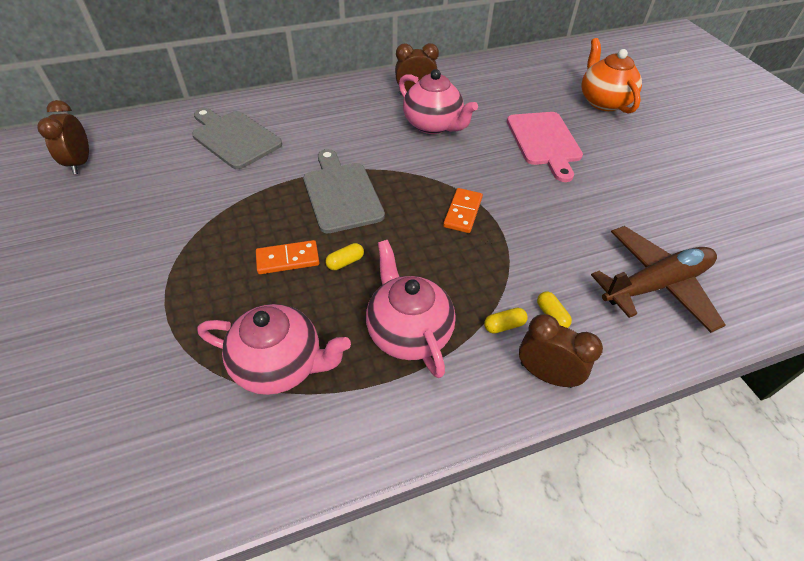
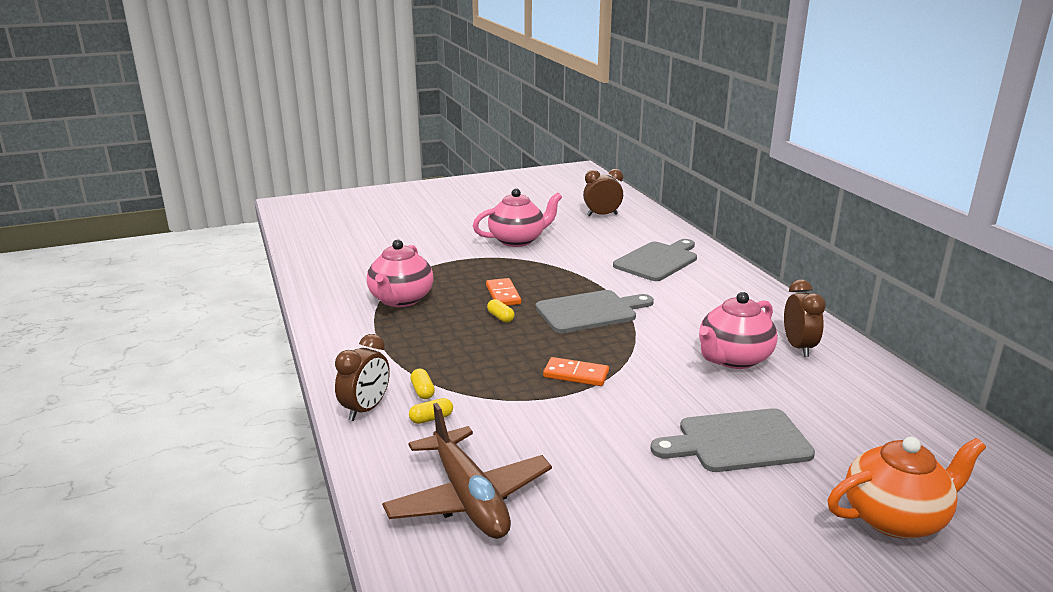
camera: 90 degrees right, 25 degrees down
pink teapot [366,240,456,378] -> pink teapot moved to [473,188,562,247]
pink cutting board [507,112,583,182] -> grey cutting board [650,408,815,472]

